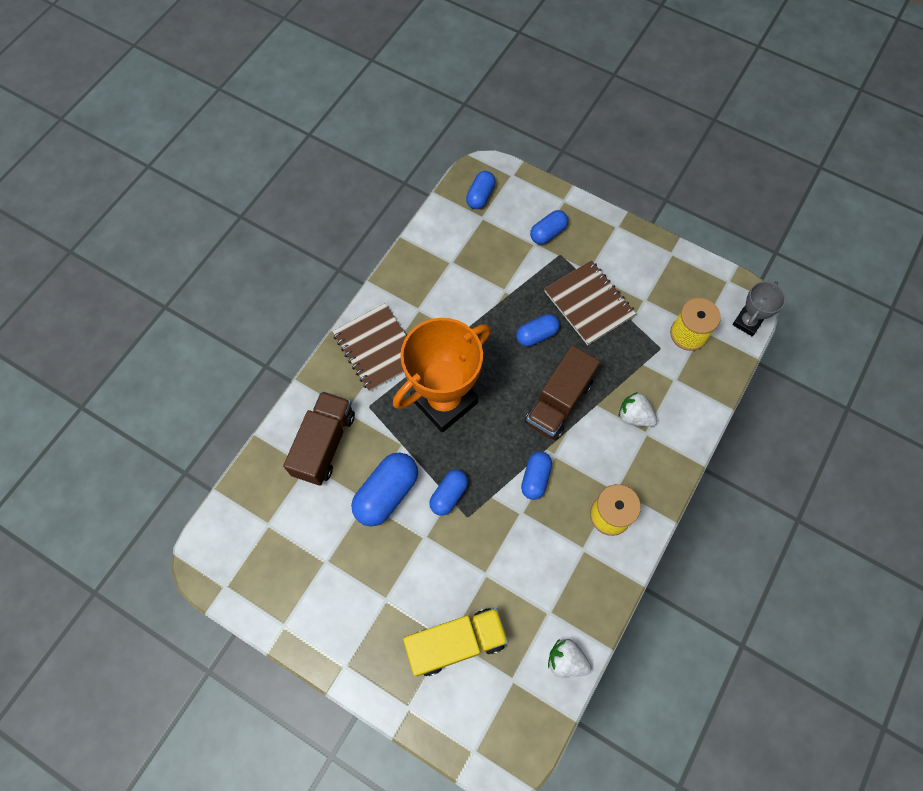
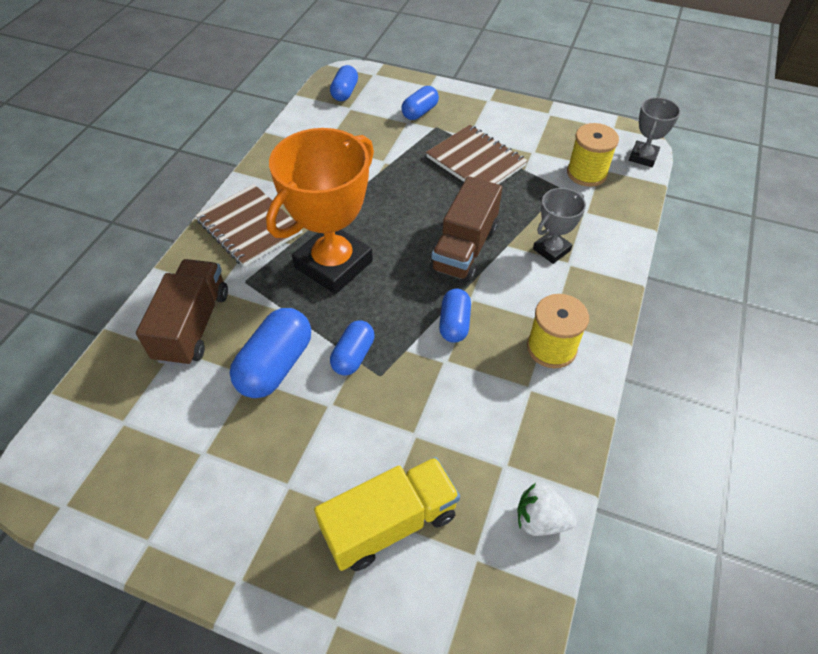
camera: 10 degrees left, 15 degrees down
blue capsule [516,314,560,346] -> none
white strawberry [619,392,657,427] -> grey trophy [533,188,586,264]

